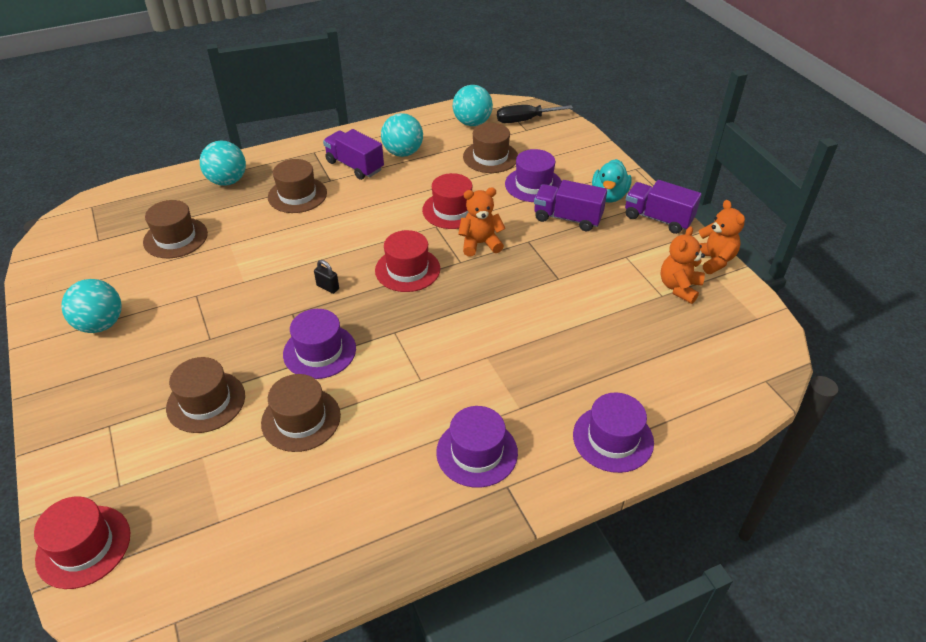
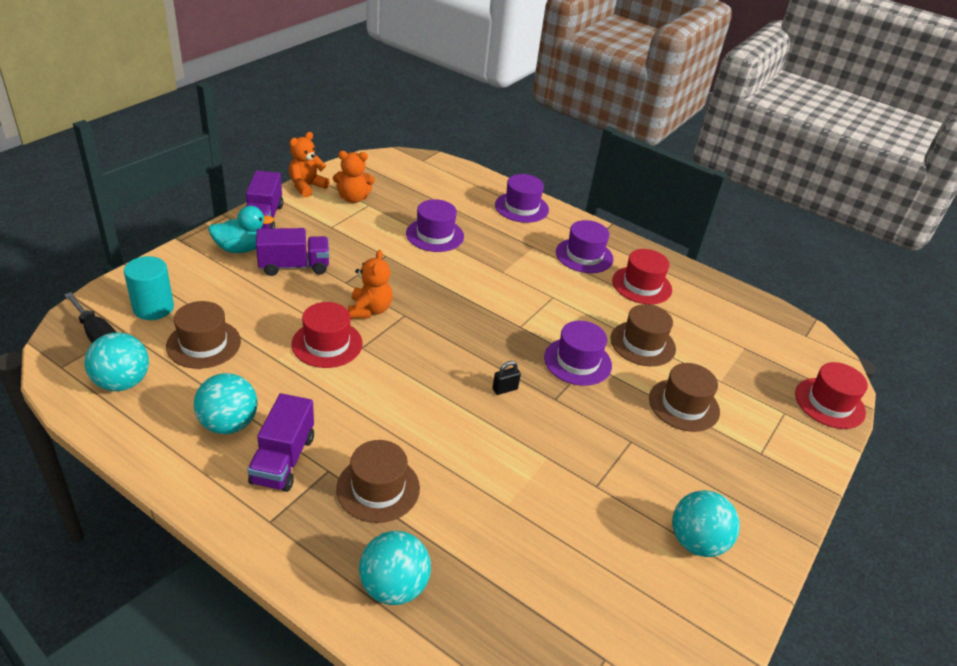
camera: 125 degrees left, 5 degrees down
brown hat [143,200,208,258] -> none
black padlock [314,260,339,294] -> black padlock turned 60 degrees clockwise [492,361,521,395]
red hat [375,230,440,292] -> red hat moved to [612,249,672,304]
orange teddy bear [458,188,505,257] -> orange teddy bear turned 135 degrees counterclockwise [348,250,392,319]
purple hat [505,149,562,202] -> purple hat moved to [406,199,464,252]
purple truck [534,180,607,231] -> purple truck turned 90 degrees counterclockwise [256,228,329,276]
none -> turquoise cylinder [124,256,174,320]

